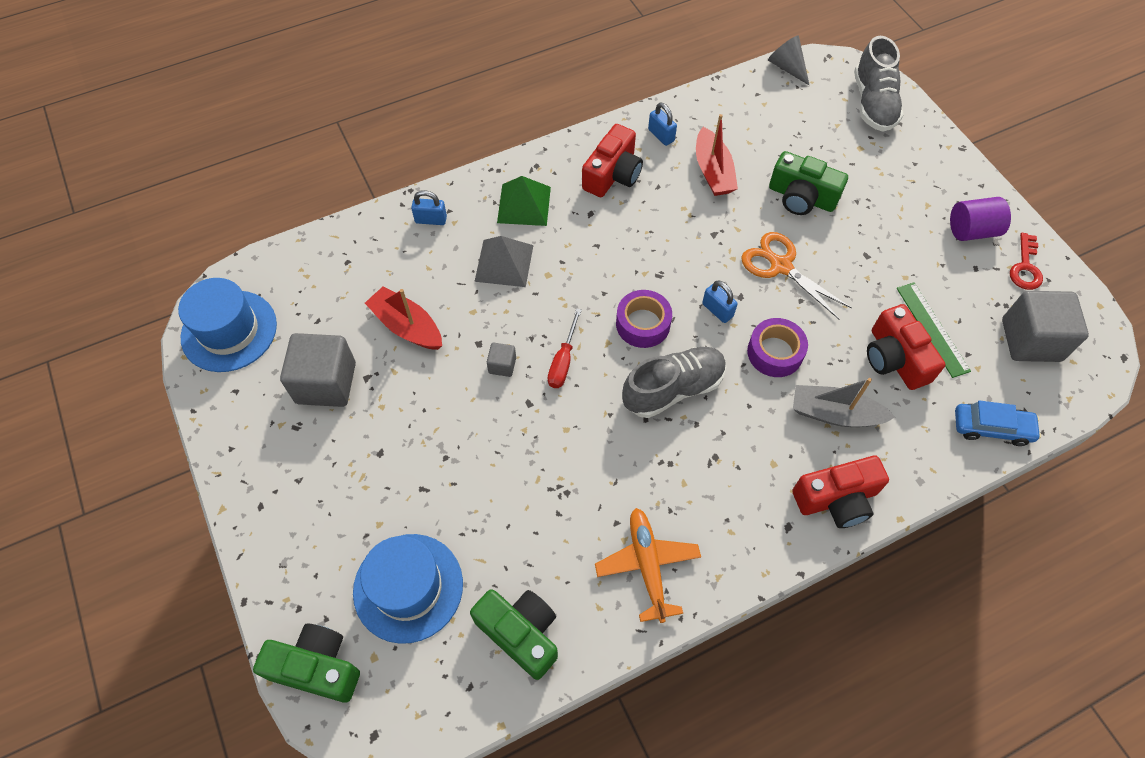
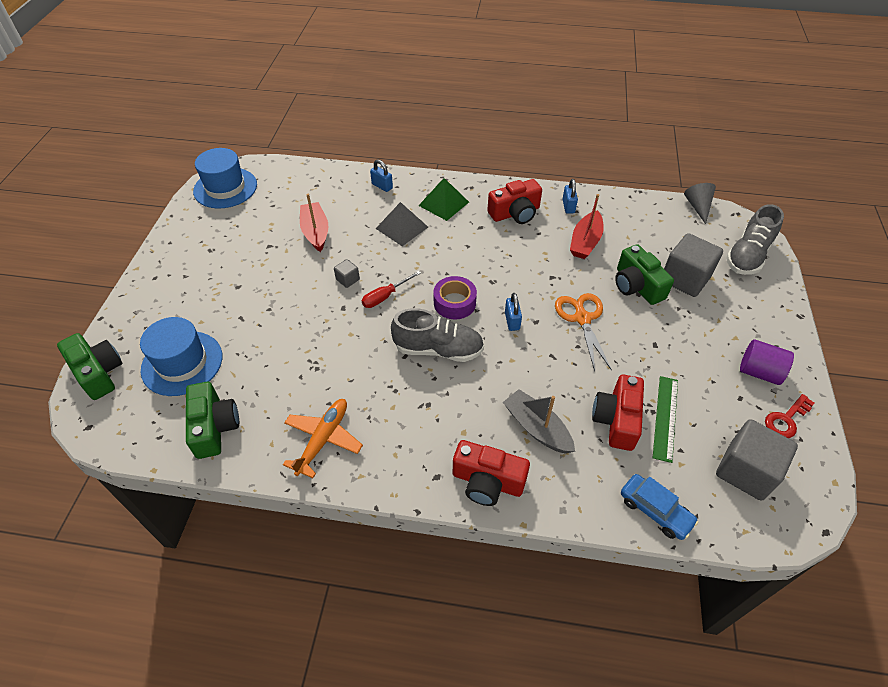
camera: 35 degrees right, 10 degrees down
grey cube [280,333,356,407] -> grey cube moved to [664,233,723,297]
purple tape [747,318,808,377] -> none

